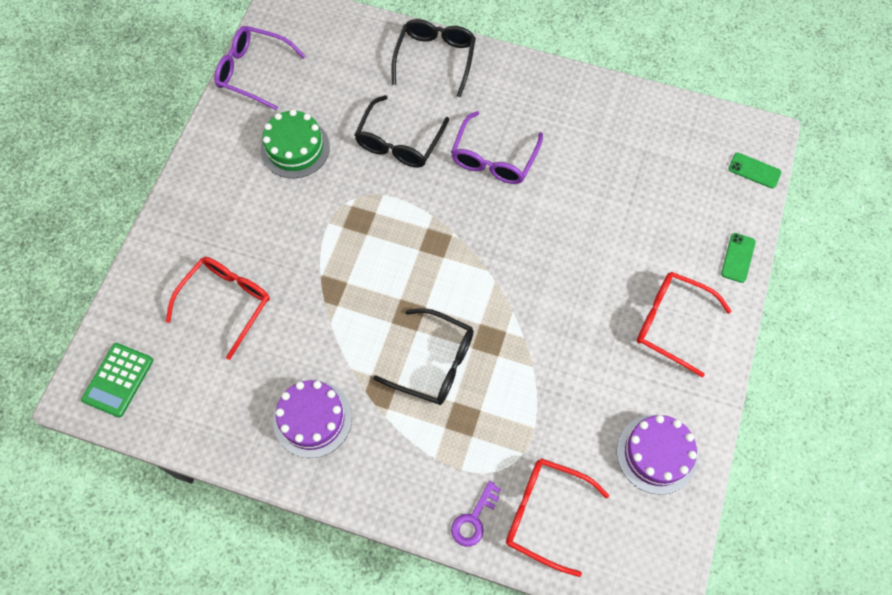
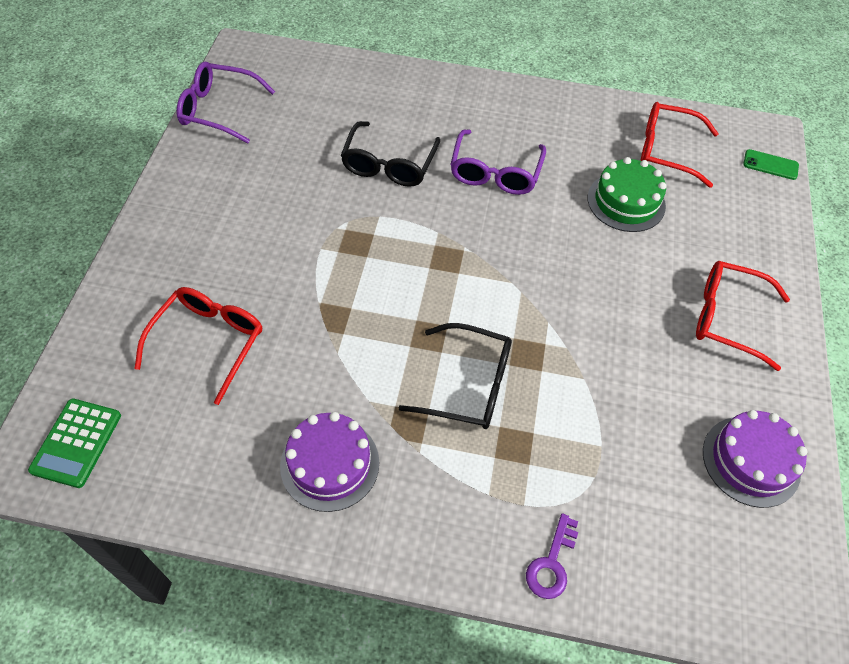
camera: 10 degrees left, 10 degrees down
green cake [260,109,330,178] -> green cake moved to [588,157,666,232]
black glasses [392,19,476,97] -> none
red glasses [506,458,609,577] -> red glasses moved to [640,102,719,188]
green phone [721,233,756,283] -> none

